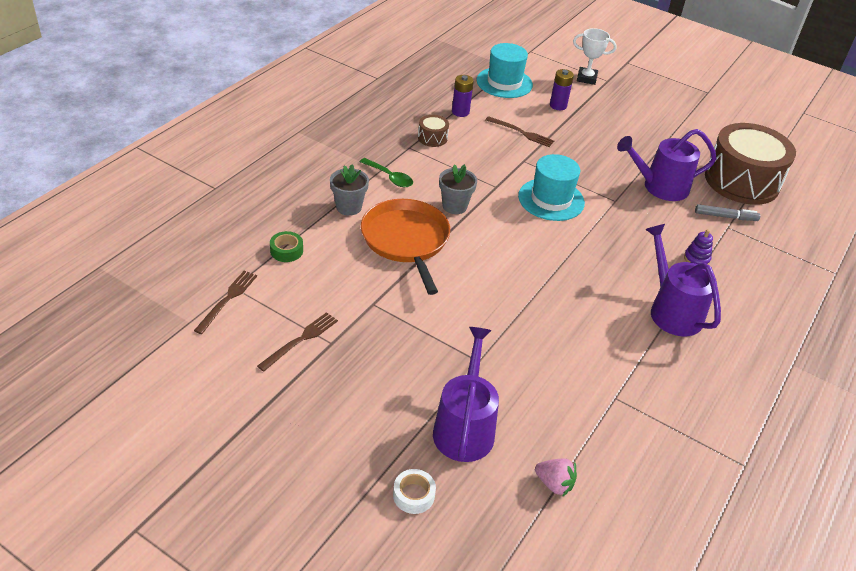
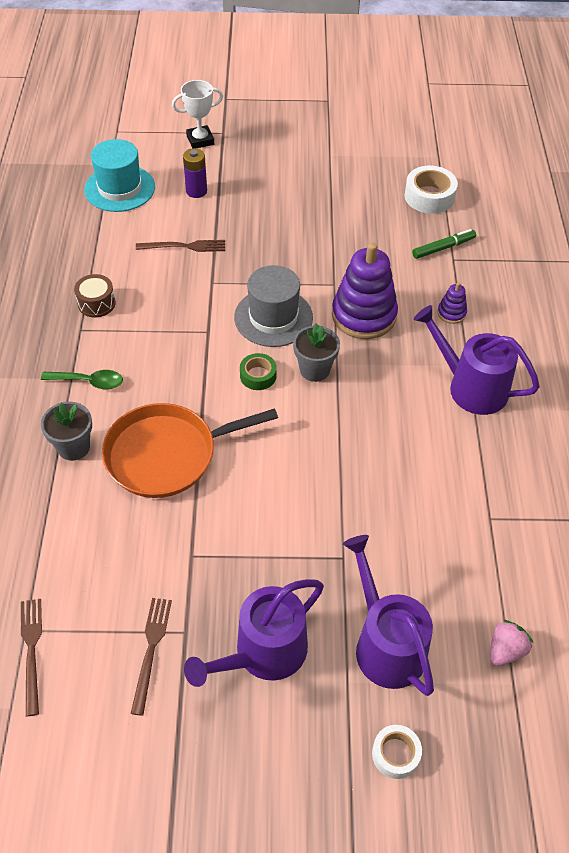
camera: 30 degrees left, 10 degrees up
green tape [270,231,303,262] -> green tape moved to [240,353,277,390]
orange pan [361,199,450,295] -> orange pan turned 60 degrees counterclockwise [102,403,278,498]
grey flower pot [439,164,477,214] -> grey flower pot moved to [293,323,340,382]
purple battery [452,75,474,117] -> none
turquoise hat [518,154,585,221] -> grey hat [234,265,313,347]
pink strawberry [535,459,577,497] -> pink strawberry turned 45 degrees counterclockwise [490,620,533,666]
purple watering can [617,129,717,201] -> purple watering can moved to [184,579,324,687]
grey marker [695,204,760,221] -> green marker [412,229,476,259]
brown drum [705,123,796,205] -> white tape [405,166,458,214]
none -> purple stacking toy [332,242,398,339]

